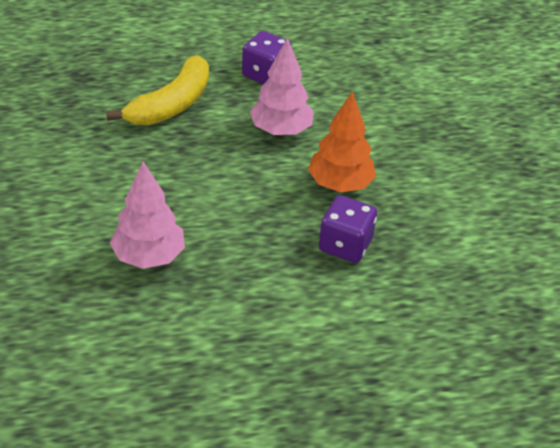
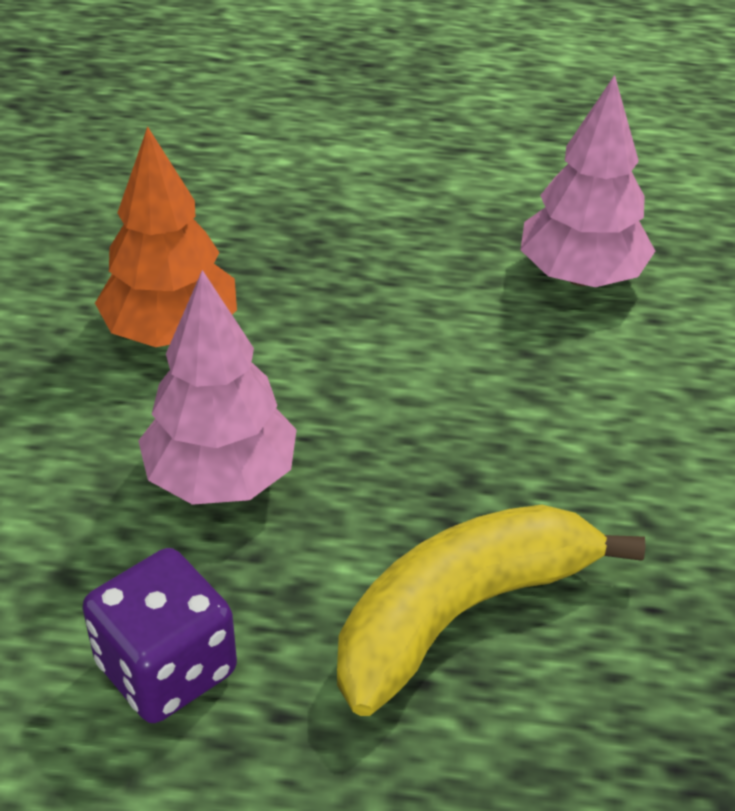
camera: 160 degrees left, 0 degrees up
purple dice [319,195,377,263] -> none

